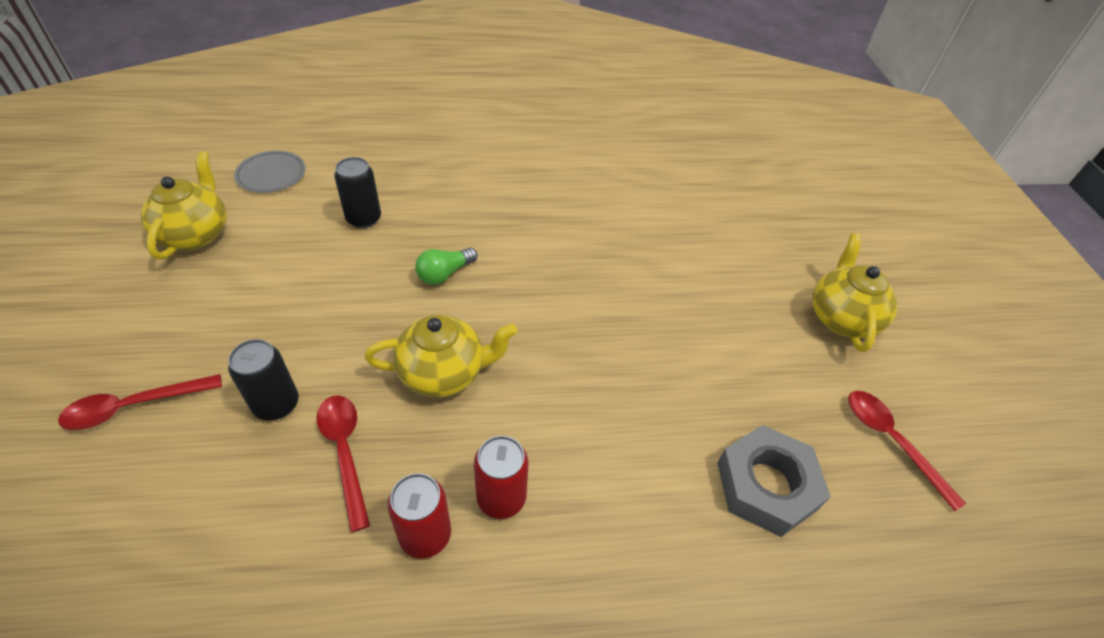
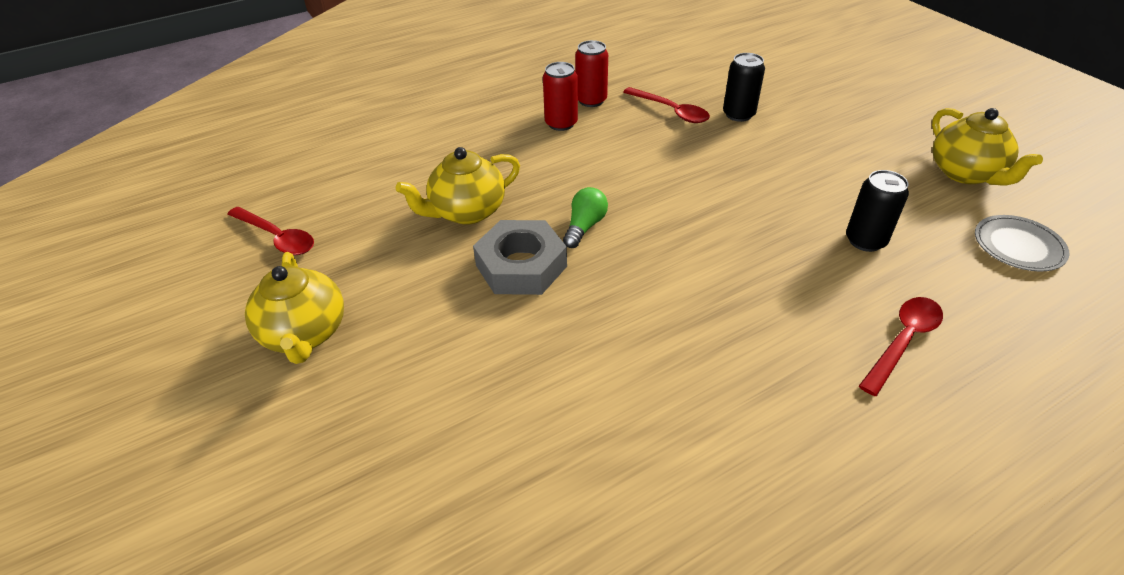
camera: 160 degrees right, 5 degrees down
red spoon [58,374,222,430] -> red spoon moved to [859,297,943,396]
yellow teapot [365,315,517,397] -> yellow teapot moved to [396,147,520,225]
green light bulb [415,248,477,285] -> green light bulb moved to [563,187,608,248]
grey nut [717,425,831,537] -> grey nut moved to [473,220,567,295]

